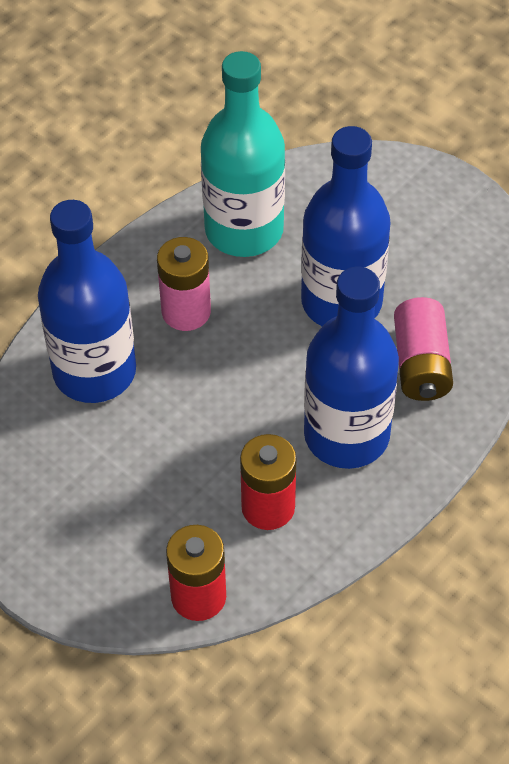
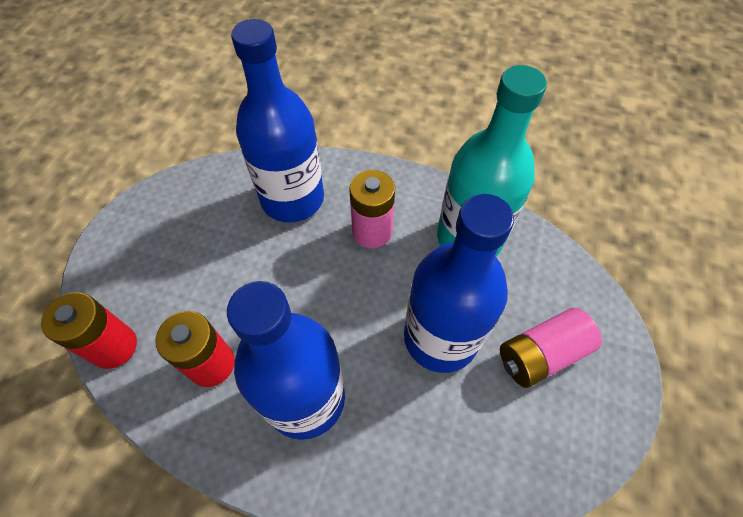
camera: 65 degrees right, 5 degrees up
pink battery [394,297,453,401] -> pink battery moved to [500,308,602,388]

